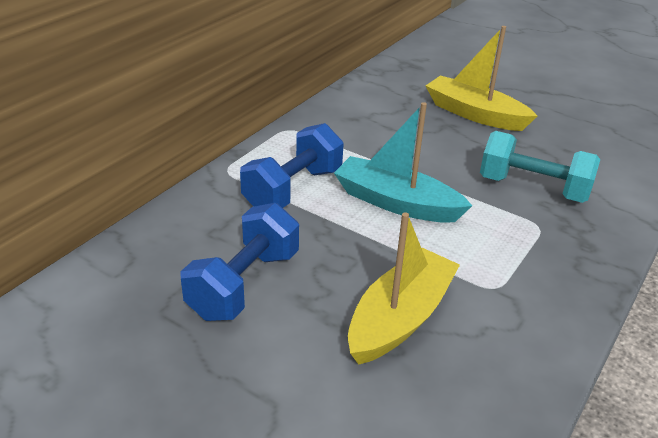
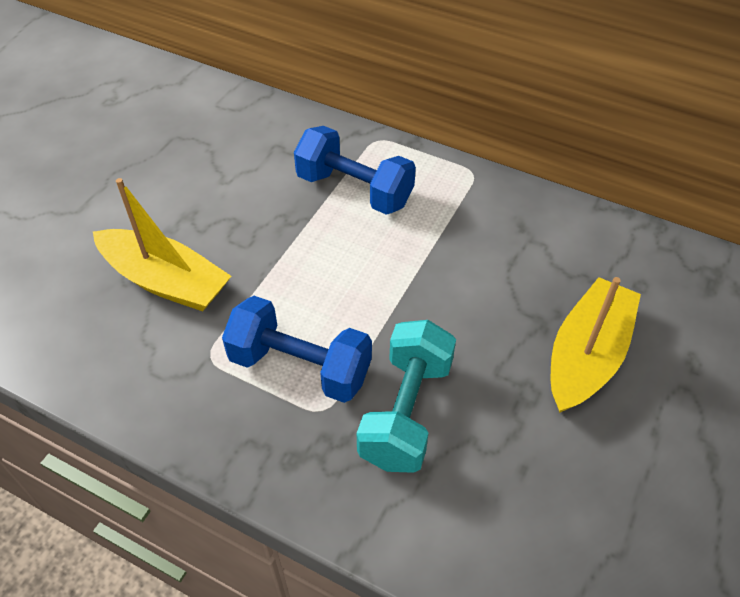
camera: 85 degrees right, 15 degrees up
blue dumbbell [181,203,299,321] -> blue dumbbell moved to [222,296,372,403]
turquoise boat [334,102,472,223] -> none

